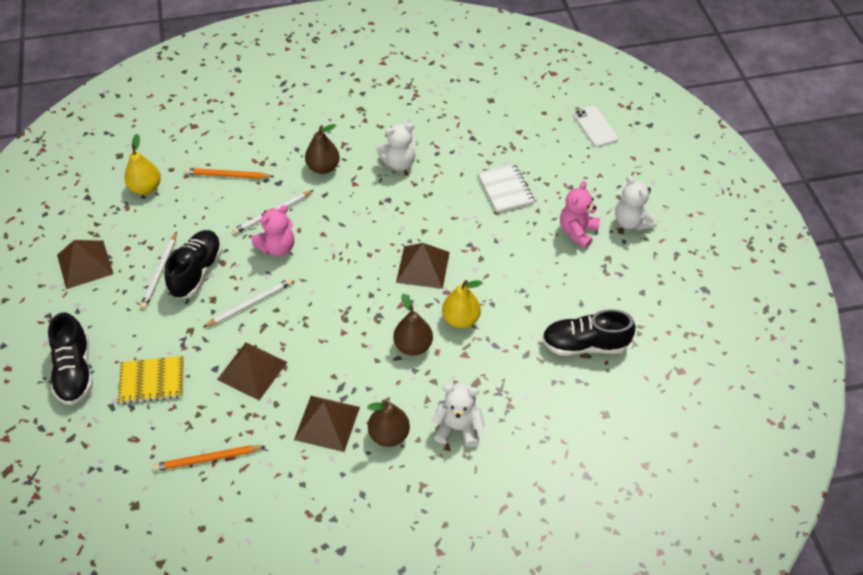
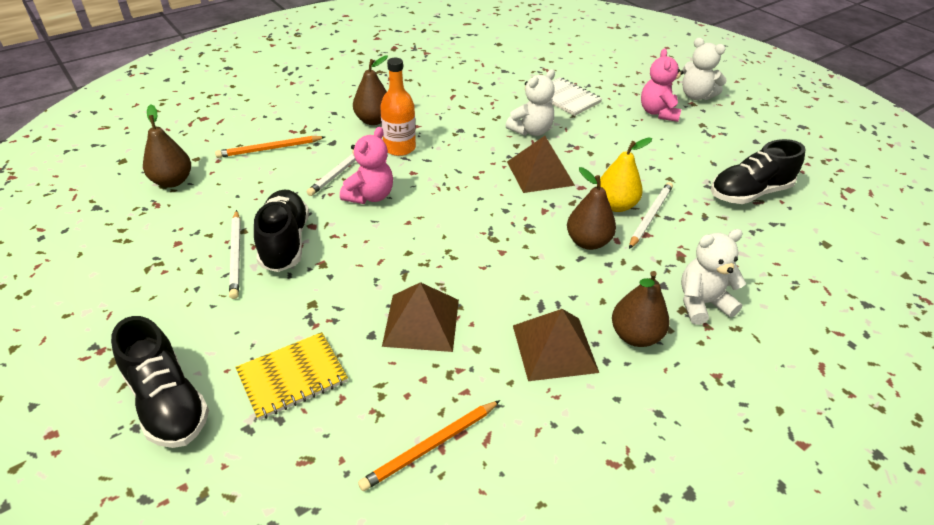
camera: 25 degrees left, 10 degrees down
brown pyramid [57,240,113,289] -> none
yellow pear [124,134,161,195] -> brown pear [143,104,191,188]
white pencil [203,278,292,328] -> white pencil moved to [629,182,673,249]
white teddy bear [376,123,418,171] -> white teddy bear moved to [505,69,555,136]
white phone [573,106,618,147] -> none
none -> orange bottle [380,58,416,156]

